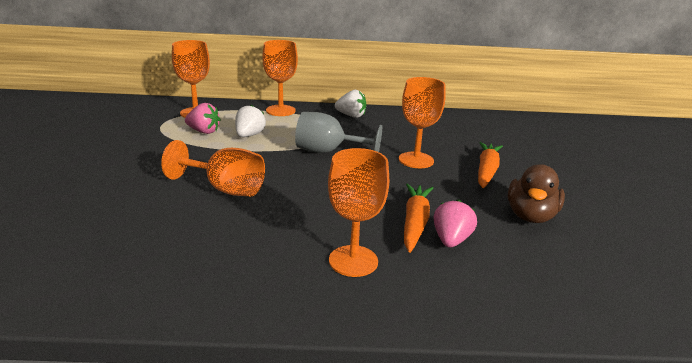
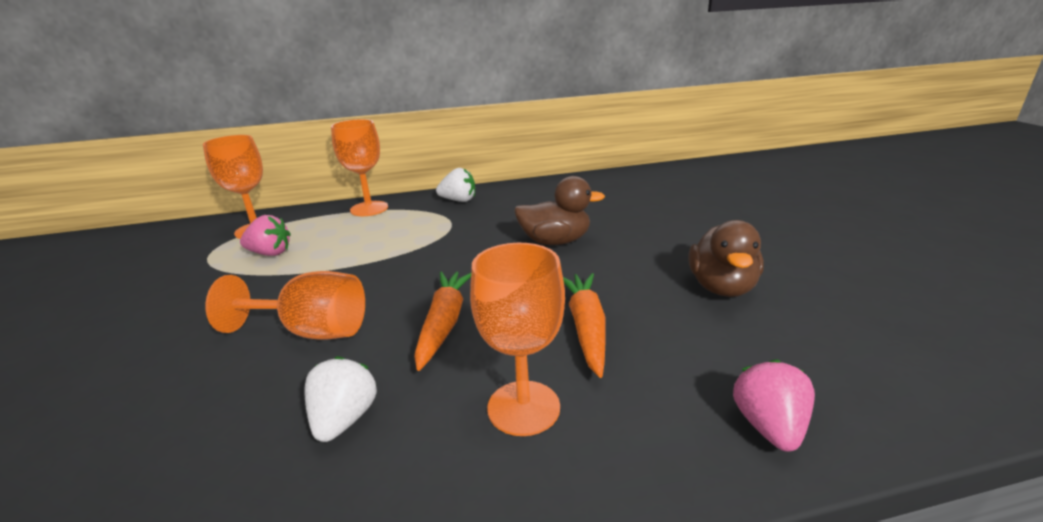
camera: 10 degrees left, 0 degrees up
white strawberry [235,105,266,137] -> white strawberry moved to [304,356,377,442]
grey goblet [295,112,382,153] -> none
orange goblet [399,77,445,168] -> brown duck [514,176,605,245]
pink strawberry [434,200,477,247] -> pink strawberry moved to [733,359,815,452]
orange carrot [478,142,503,188] -> orange carrot moved to [414,271,471,371]

